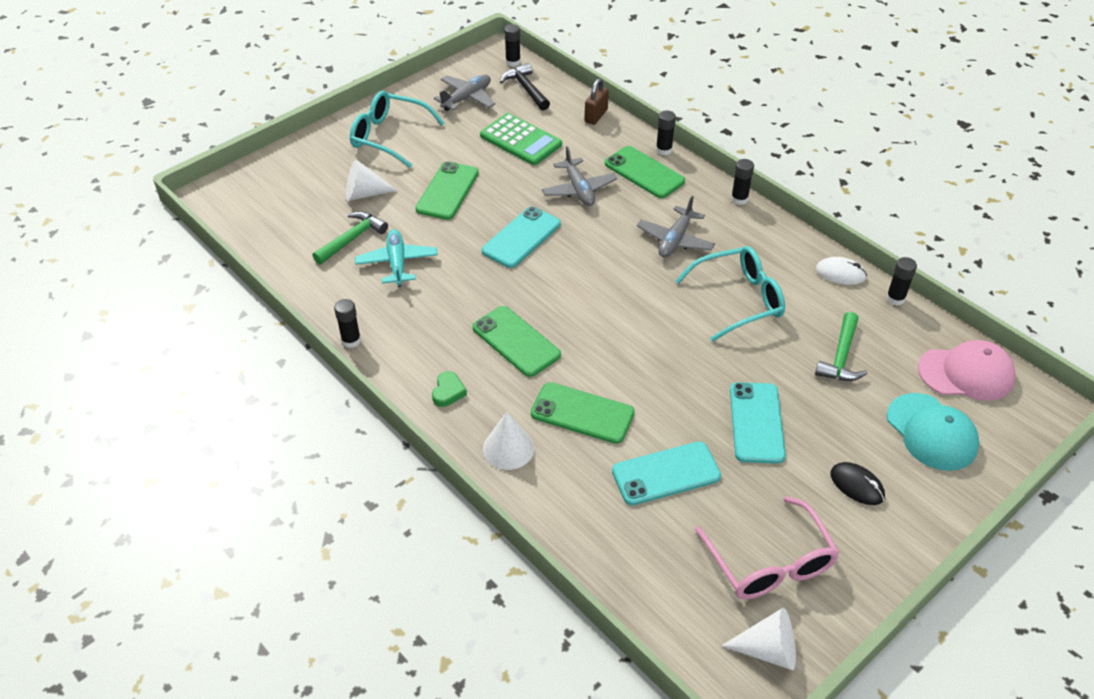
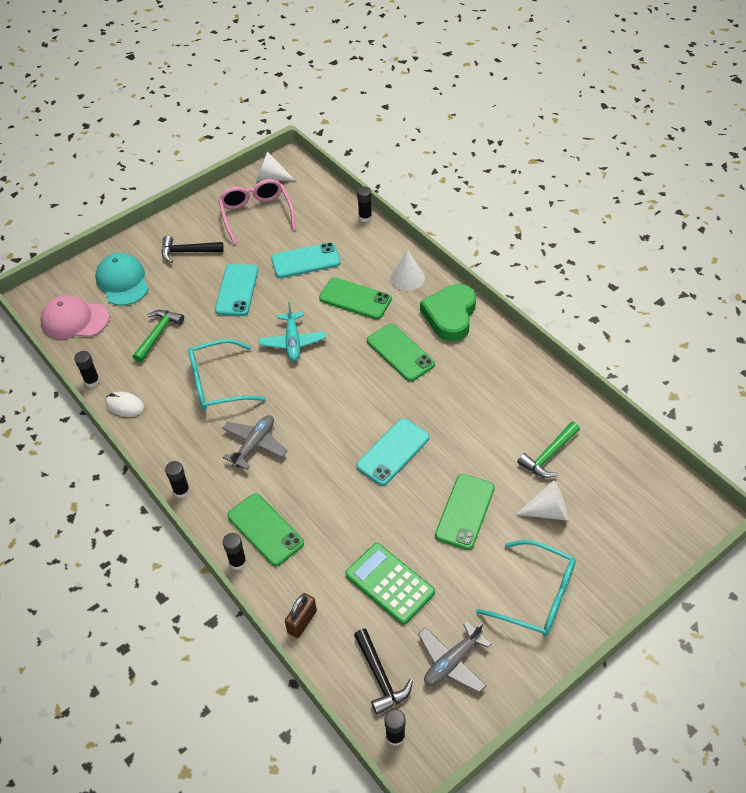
camera: 175 degrees left, 5 degrees up
black glue stick [334,299,361,348] -> black glue stick moved to [357,187,372,222]
turquoise plane [355,229,438,287] -> turquoise plane moved to [259,302,326,361]
green heart [432,371,467,407] -> green heart [420,284,476,342], size x2.26
grey plane [542,146,617,206] -> none
black mouse [830,462,885,505] -> black hammer [162,235,224,263]

